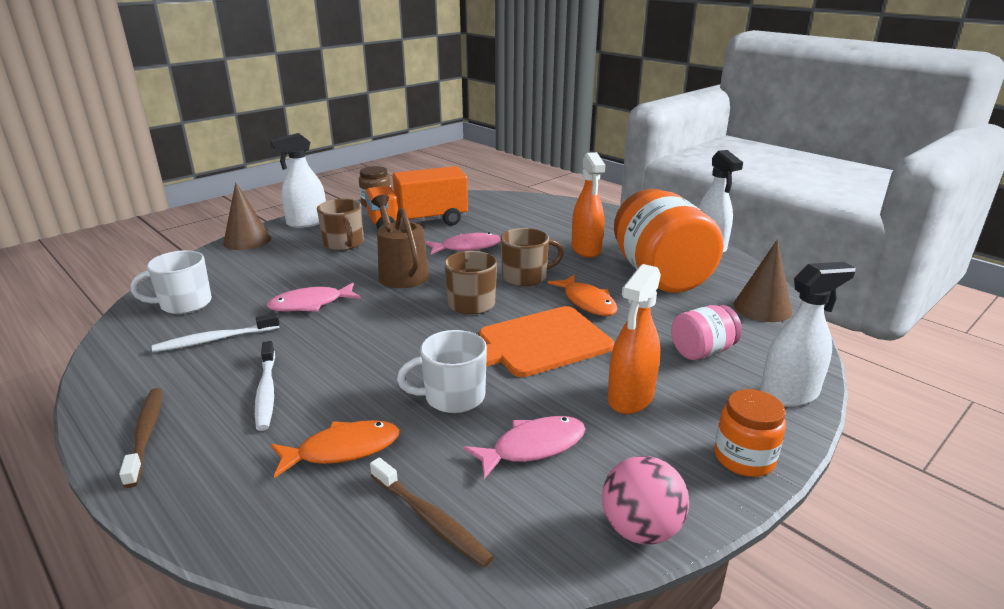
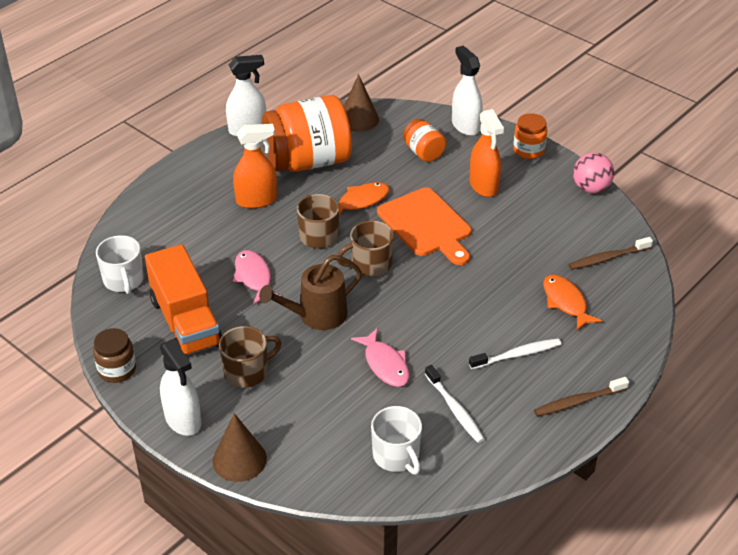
camera: 95 degrees left, 15 degrees up
brown toothbrush [370,457,494,567] -> brown toothbrush turned 150 degrees counterclockwise [568,237,653,270]
white mug [397,330,487,413] -> white mug moved to [96,235,144,294]
pink fish [464,416,585,479] -> none
orange spray bottle [608,264,661,414] -> orange spray bottle turned 45 degrees clockwise [470,109,504,197]
pink jar [671,305,742,360] -> orange jar [403,119,446,162]

